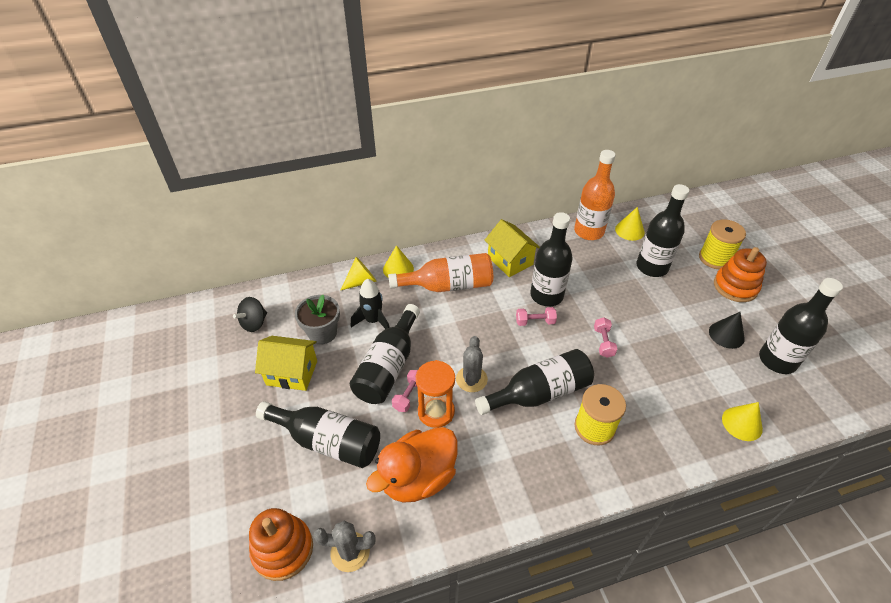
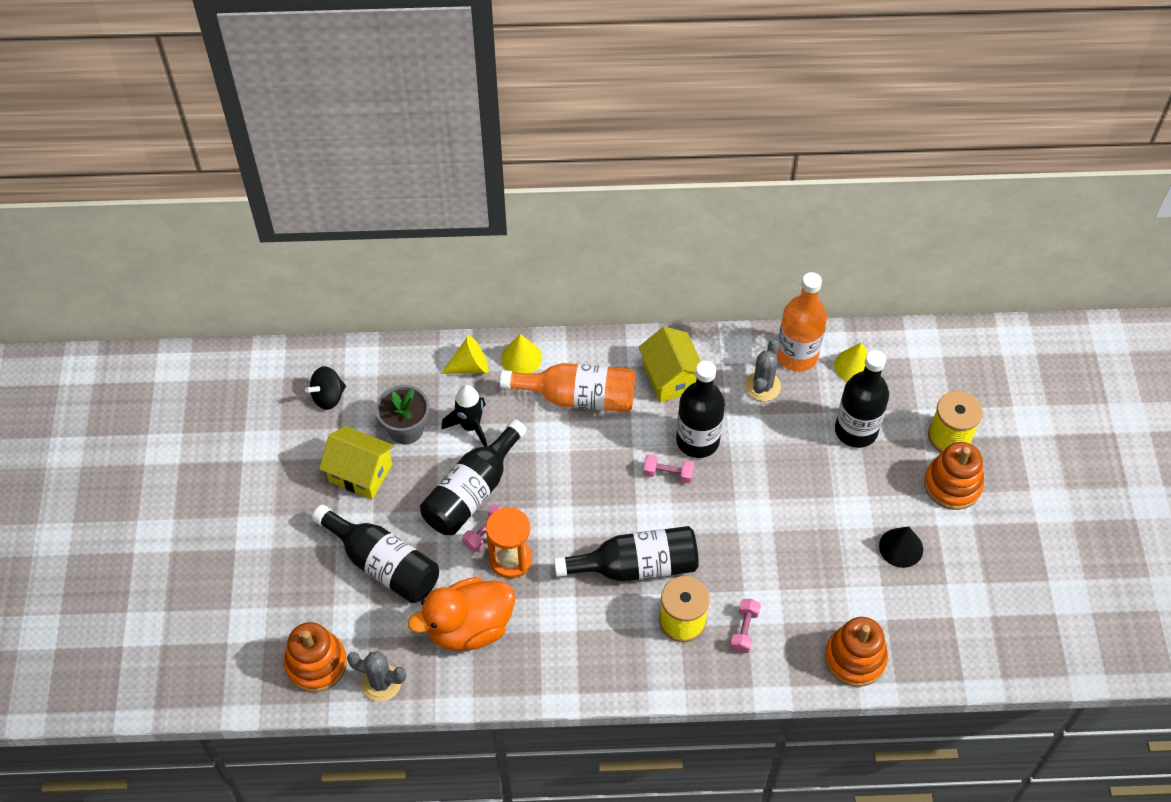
camera: 15 degrees right, 10 degrees up
grey cactus [456,336,488,392] -> grey cactus moved to [745,340,781,401]
pink dumbbell [594,317,617,358] -> pink dumbbell moved to [730,599,761,653]
yellow cone [722,402,763,441] -> orange stacking toy [825,617,888,687]
black bottle [759,278,843,374] -> none

